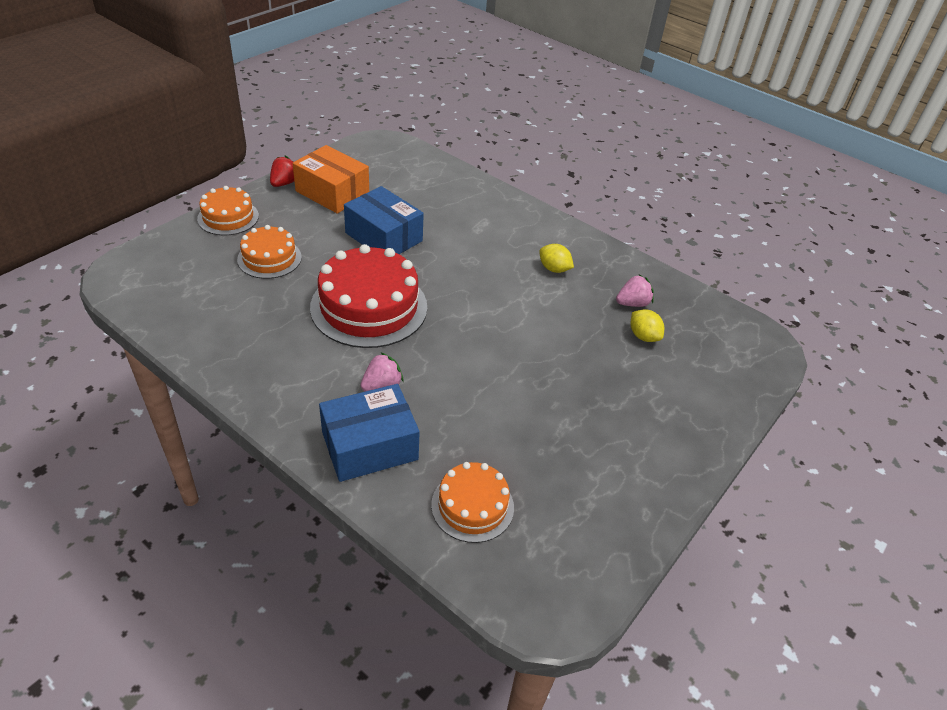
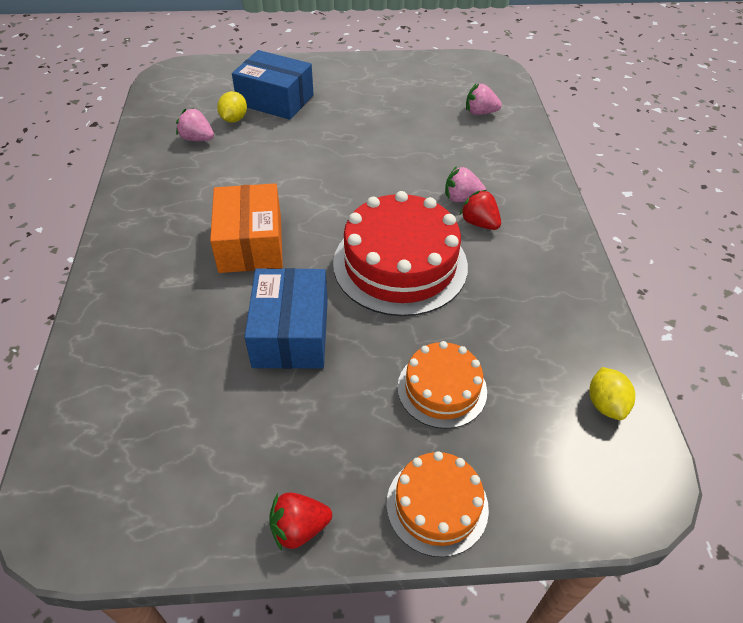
camera: 130 degrees left, 5 degrees up
orange box [292,145,369,214] -> orange box moved to [210,183,283,273]
blue box [319,384,420,482] -> blue box moved to [232,50,314,120]
orange cake [431,462,514,543] -> pink strawberry [466,84,502,115]
yellow lemon [539,244,574,273] -> yellow lemon moved to [589,367,635,420]
none -> red strawberry [460,190,501,230]

